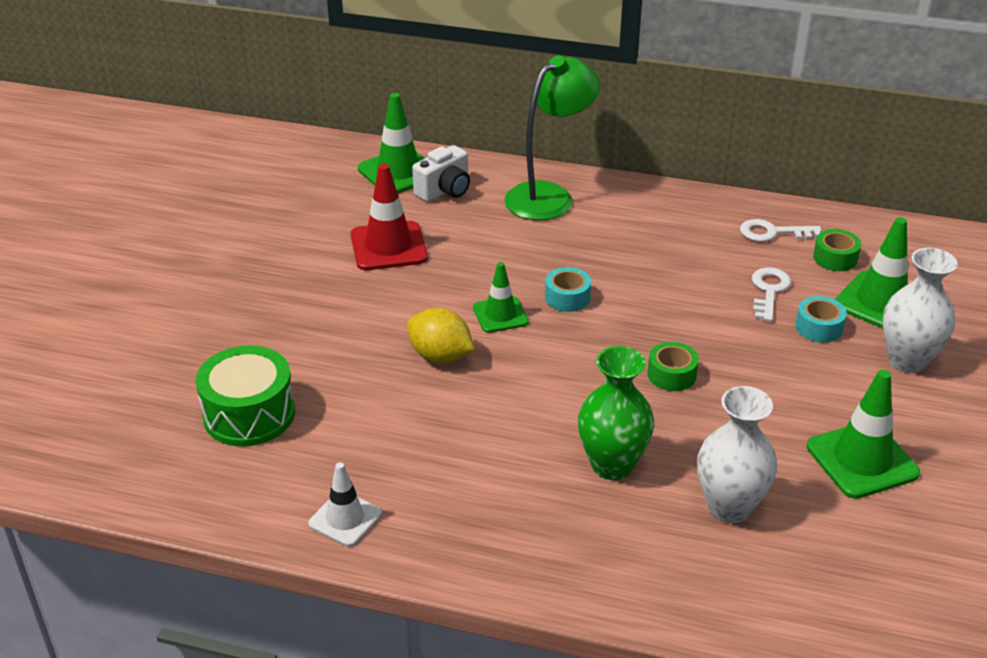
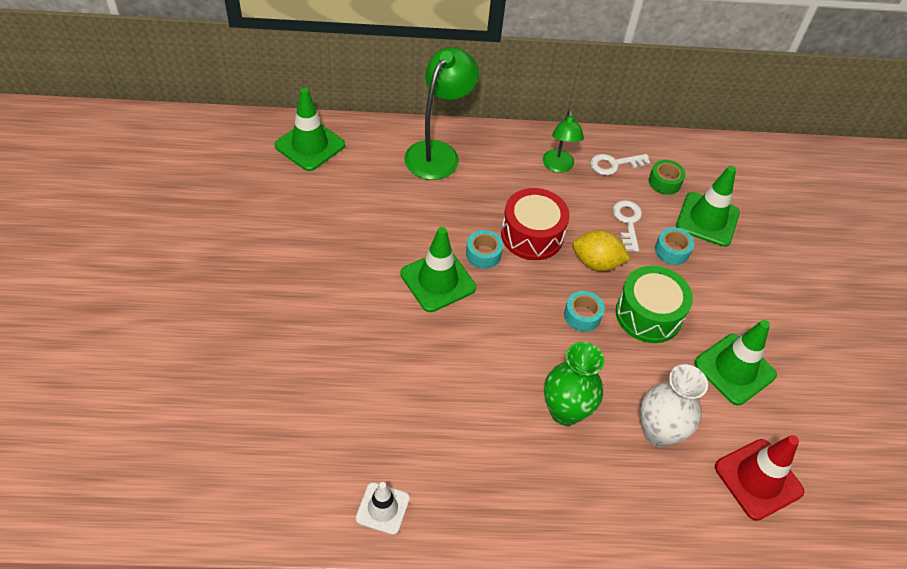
camera: 20 degrees left, 15 degrees up
green drum [196,345,295,446] -> green drum moved to [616,266,693,343]
red traffic cone [351,164,428,270] -> red traffic cone moved to [715,435,804,521]
yellow lemon [407,308,475,363] -> yellow lemon moved to [573,230,631,271]
white camera [412,145,470,202] -> none
green traffic cone [473,262,529,333] -> green traffic cone [400,227,476,312], size x1.59
green tape [647,342,699,391] -> turquoise tape [564,291,605,332]
white vase [882,248,958,373] -> none
none -> red drum [501,188,570,260]
none -> green lamp [543,110,584,173]

